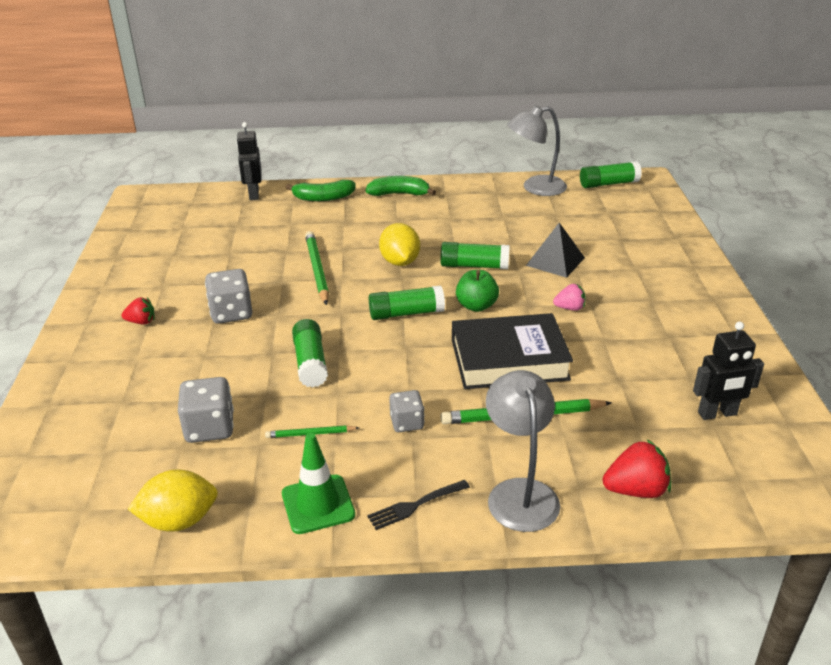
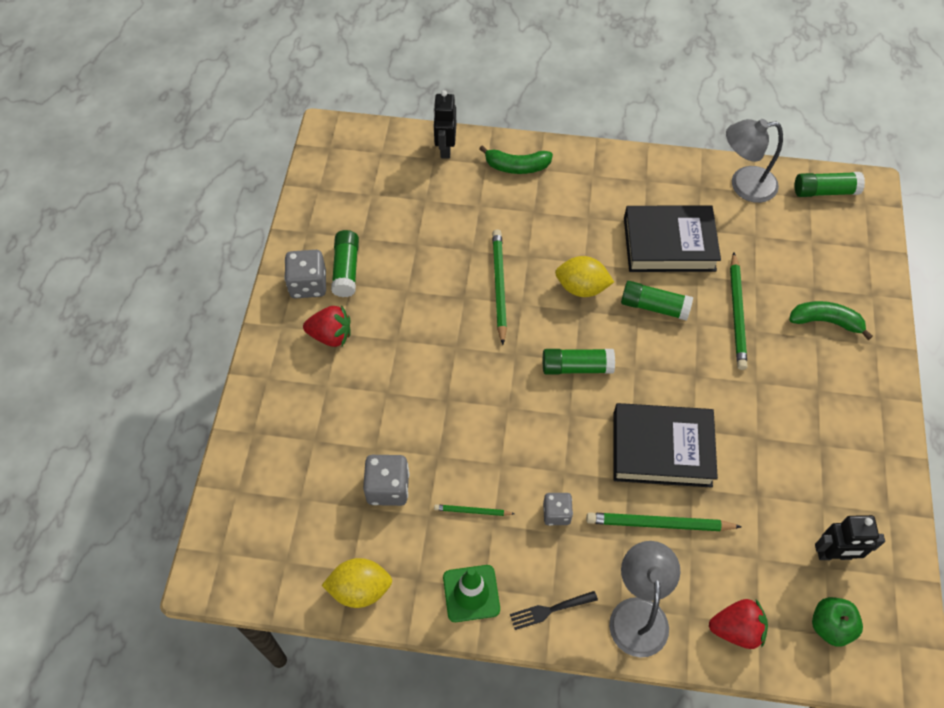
camera: 10 degrees right, 25 degrees up
red strawberry [122,297,155,325] -> red strawberry [303,305,351,347], size x1.59
grey dice [205,269,252,324] -> grey dice moved to [284,250,326,298]
green glue stick [292,319,328,388] -> green glue stick moved to [331,230,359,297]
green banana [366,176,436,196] -> green banana moved to [789,301,873,340]
yellow lemon [379,223,420,266] -> yellow lemon turned 75 degrees counterclockwise [555,256,614,297]
green apple [456,270,499,312] -> green apple moved to [812,597,863,647]
black pyramid [526,223,585,278] -> green pencil [730,252,747,370]
pink strawberry [553,284,585,311] -> none
none -> black book [624,205,721,272]

